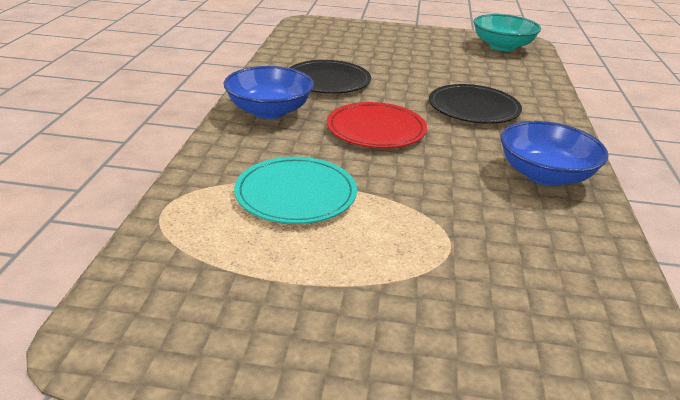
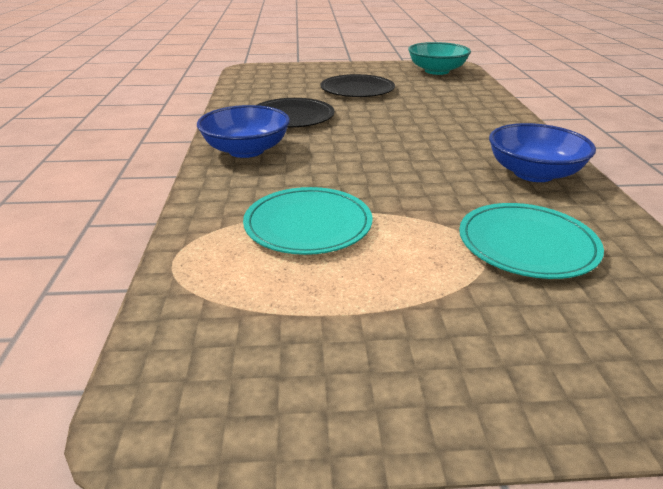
camera: 10 degrees left, 0 degrees up
red plate [327,102,427,148] -> none
black plate [429,84,522,124] -> black plate moved to [320,74,395,97]
none -> turquoise plate [459,203,604,279]

